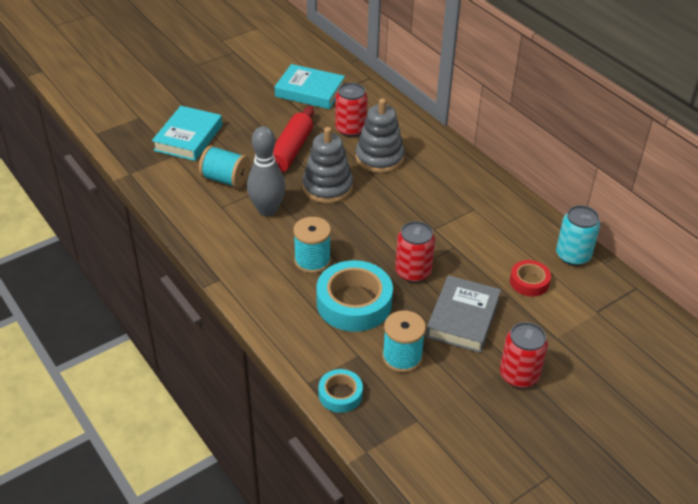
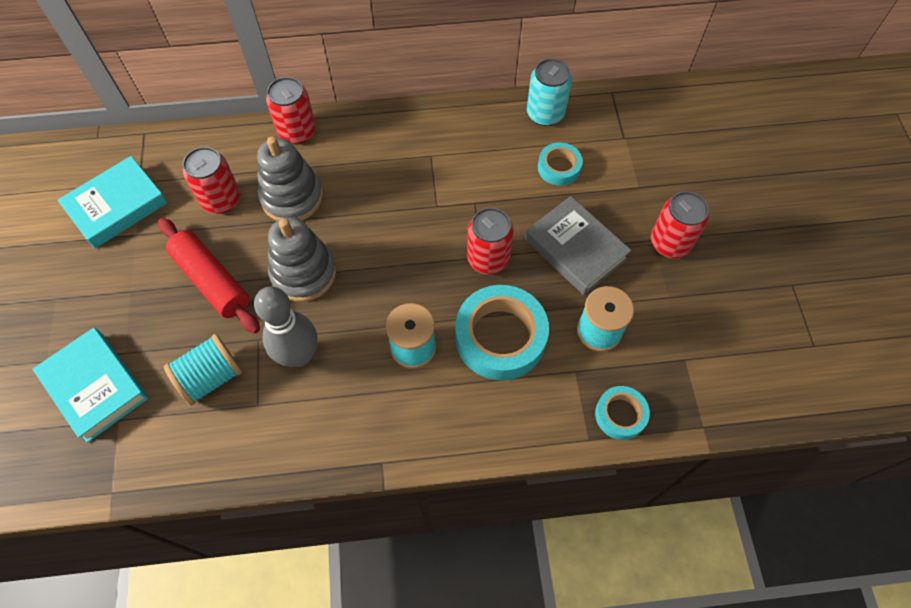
camera: 60 degrees left, 20 degrees up
red tape [510,260,551,297] -> turquoise tape [538,142,583,186]
none -> red can [266,77,316,145]

